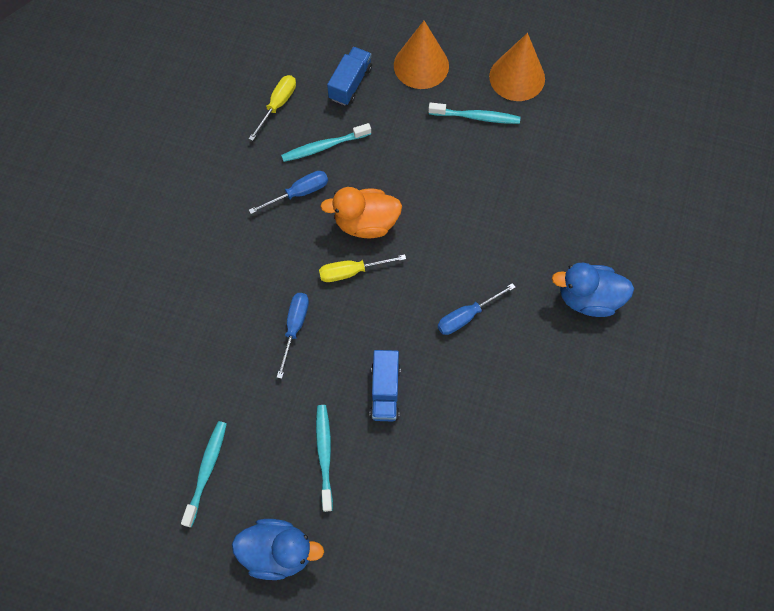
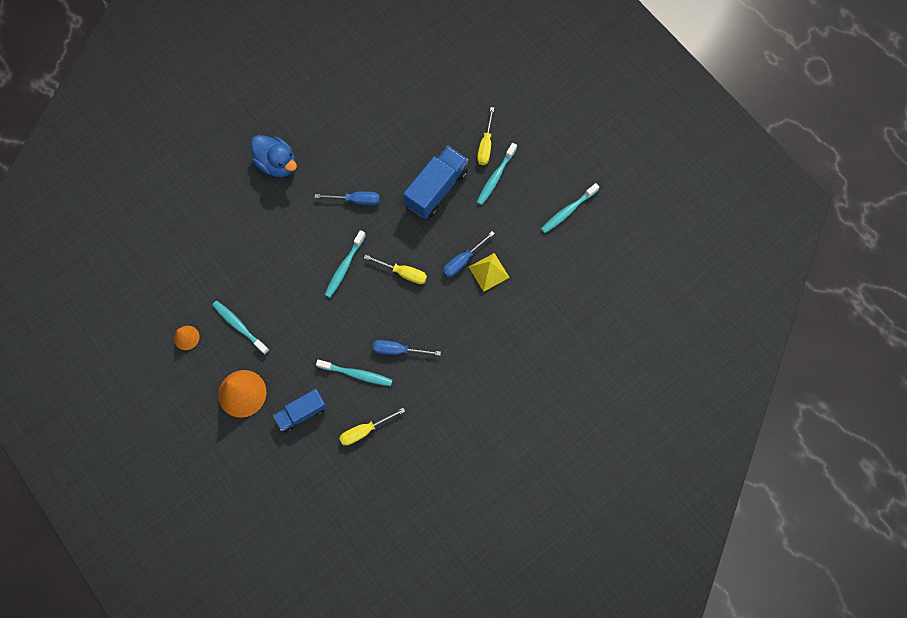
camera: 145 degrees left, 5 degrees up
blue duck [232,519,324,580] -> none
orange duck [320,187,402,238] -> none
blue truck [370,350,400,421] -> blue truck [403,146,468,219], size x1.55
orange cone [489,33,545,101] -> orange cone [174,326,200,350], size x0.54
none -> turquoise toothbrush [325,230,366,298]
none -> yellow pyramid [469,253,510,292]
none -> yellow screwdriver [477,107,494,165]

